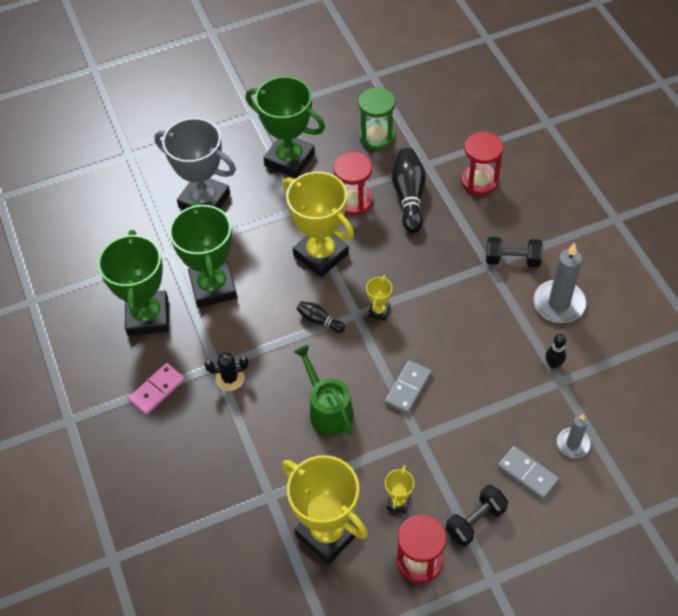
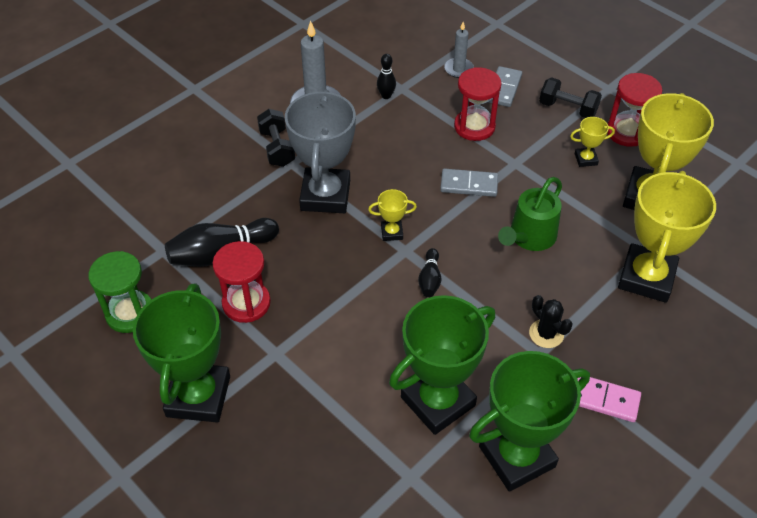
camera: 115 degrees left, 5 degrees down
grey trophy [154,118,236,210] -> grey trophy moved to [285,90,356,213]
yellow trophy [283,171,354,277] -> yellow trophy moved to [618,171,716,303]
red hourglass [461,132,503,196] -> red hourglass moved to [454,67,502,141]

